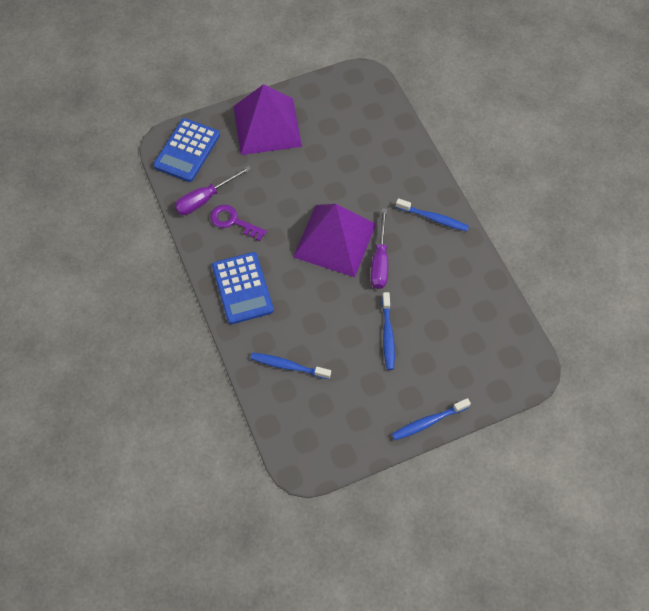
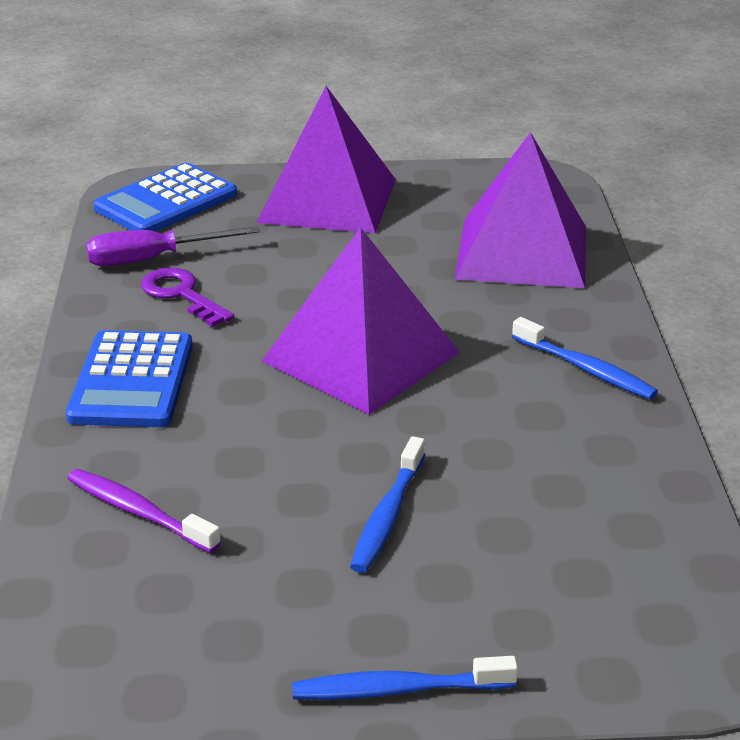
camera: 20 degrees right, 30 degrees down
blue toothbrush [251,353,331,379] -> purple toothbrush [67,469,221,553]
purple screwdriver [371,208,388,289] -> none
none -> purple pyramid [455,132,586,288]

